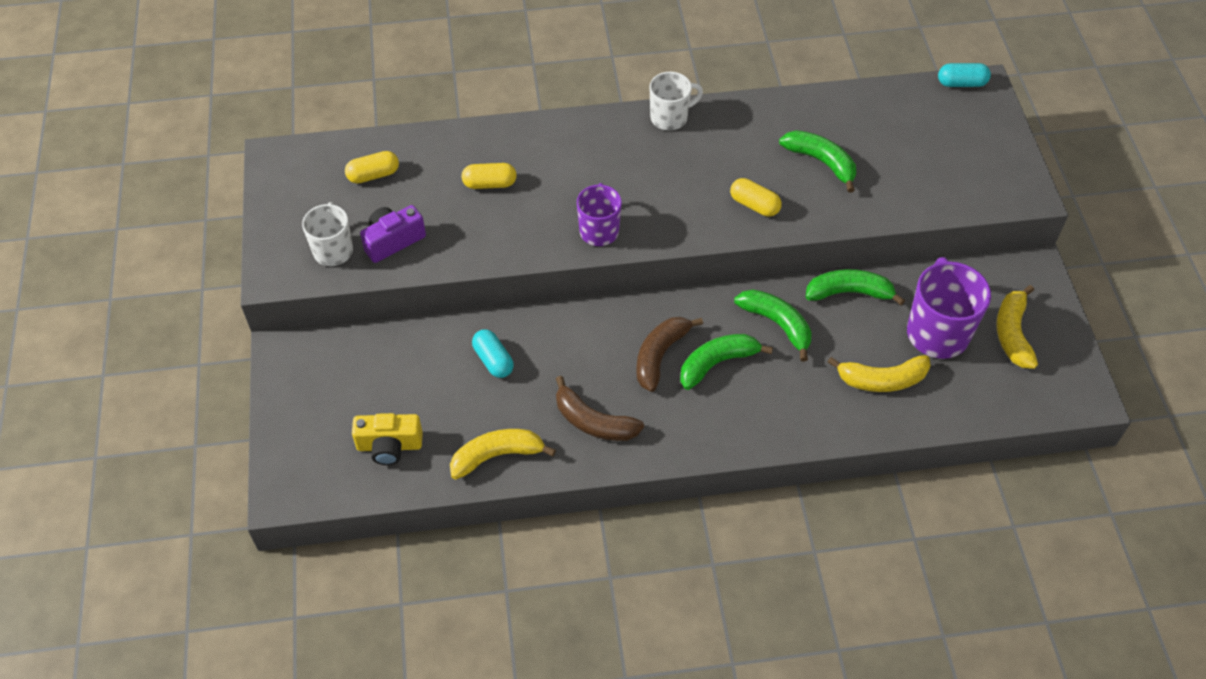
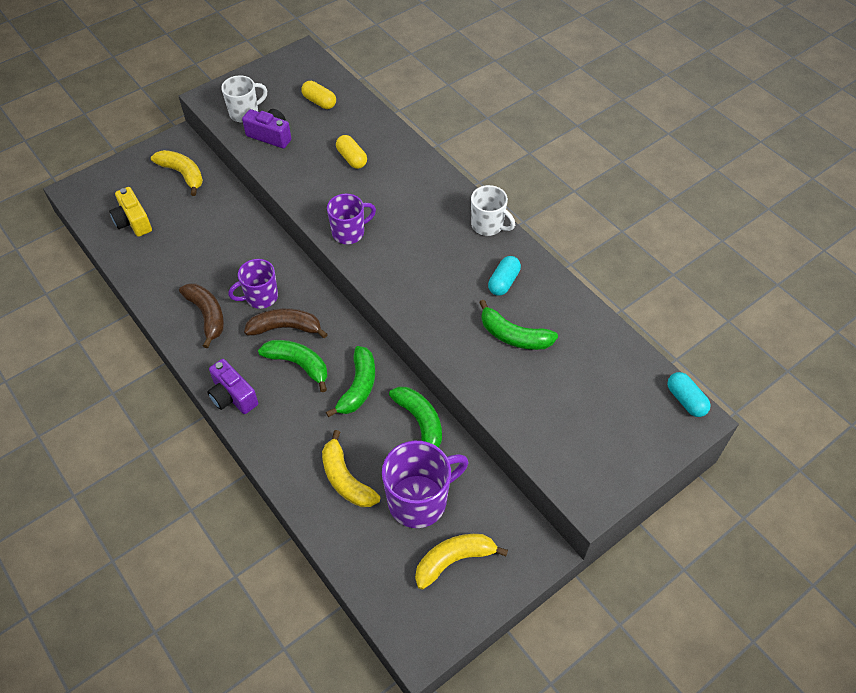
camera: 60 degrees right, 0 degrees up
yellow banana [450,429,556,479] -> yellow banana moved to [151,150,203,196]
turquoise capsule [472,330,514,378] -> turquoise capsule moved to [488,256,521,296]
brown banana [556,376,644,441] -> brown banana turned 150 degrees clockwise [179,284,224,348]
yellow capsule [730,178,782,216] -> none
green banana [779,130,856,193] -> green banana turned 105 degrees clockwise [479,300,558,350]
none -> purple camera [207,359,258,414]
none -> purple mug [228,259,278,309]

